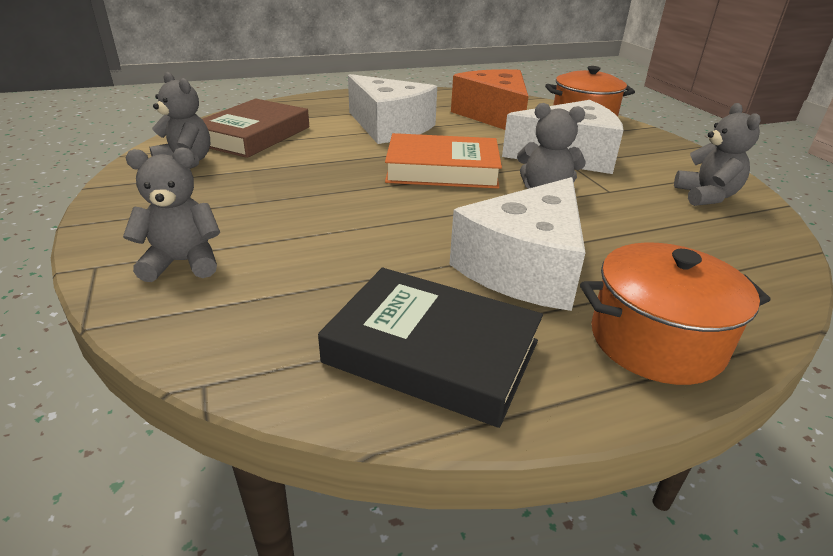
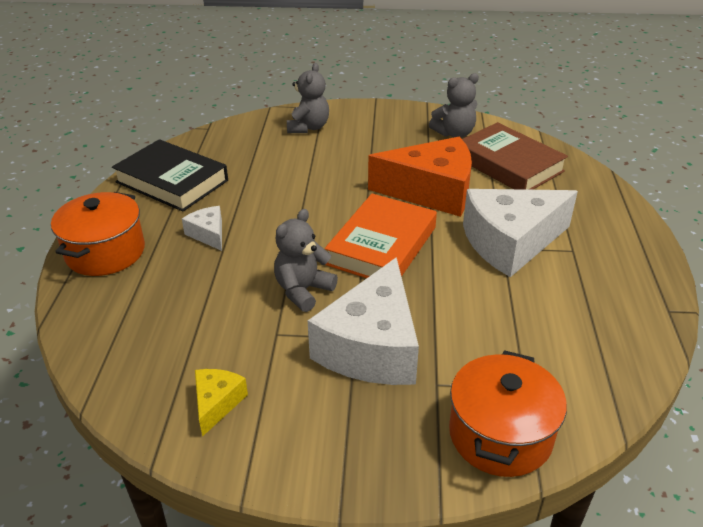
camera: 115 degrees right, 5 degrees up
black book [318,268,543,428] -> black book turned 75 degrees clockwise [112,139,228,212]
white cheese [449,177,586,311] -> white cheese [182,206,222,251], size x0.46
orange cheese [451,69,529,130] -> orange cheese moved to [368,137,472,217]
grey teddy bear [674,103,761,206] -> yellow cheese [195,369,248,437]

